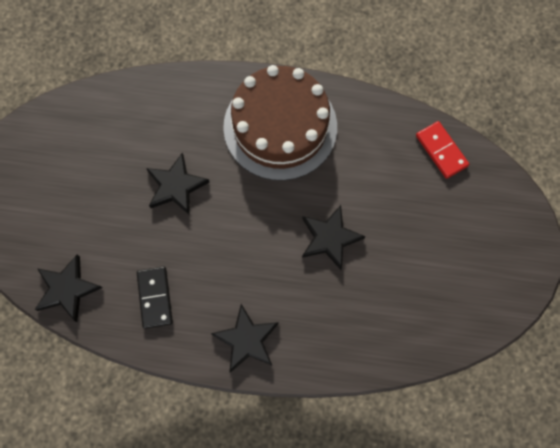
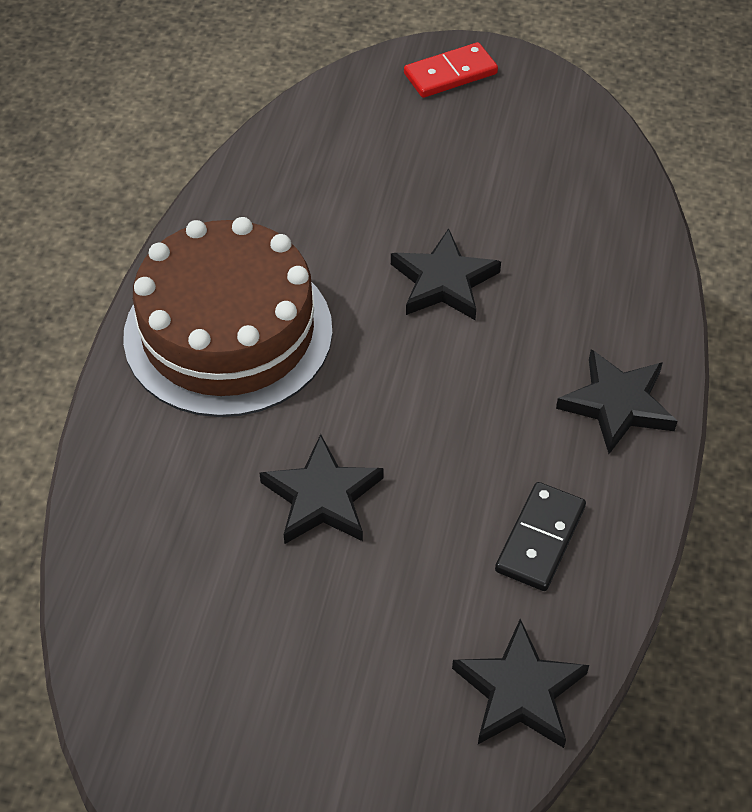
camera: 85 degrees left, 20 degrees down
black domino [137,266,173,329] -> black domino turned 60 degrees counterclockwise [495,482,586,591]
red domino [416,121,469,179] -> red domino moved to [404,42,498,98]

